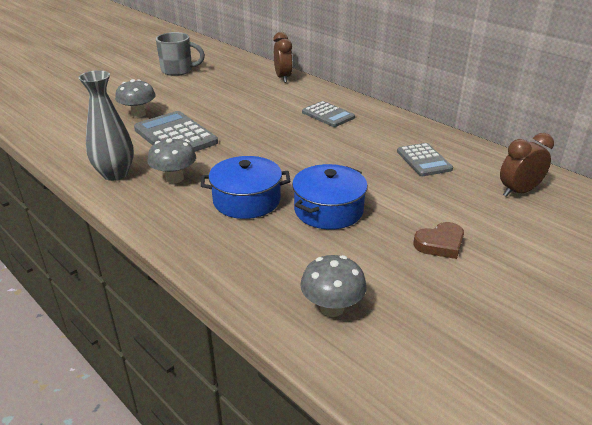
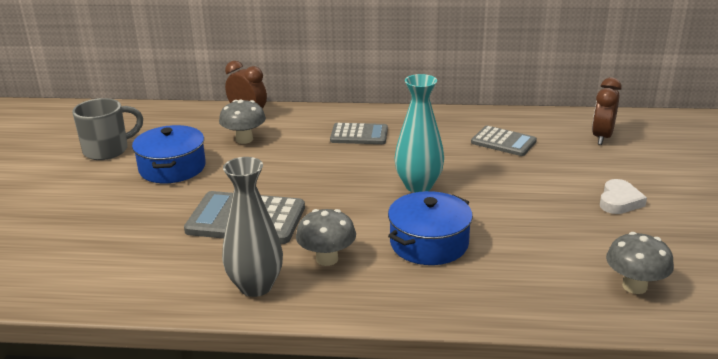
camera: 40 degrees left, 5 degrees down
grey mushroom [115,79,156,118] -> grey mushroom moved to [219,99,266,144]
blue pot [292,164,368,230] -> blue pot moved to [132,125,206,183]
brown heart [413,222,464,259] -> white heart [600,179,647,214]
none -> turquoise vase [394,74,444,193]

